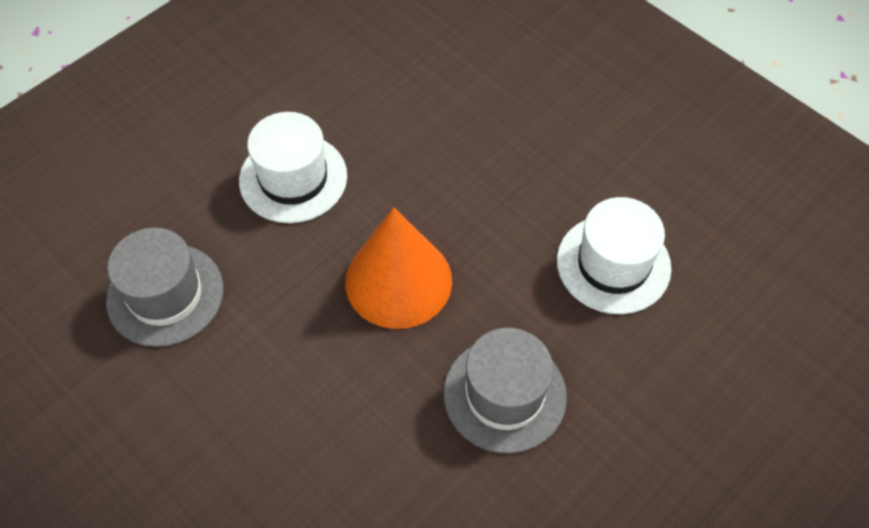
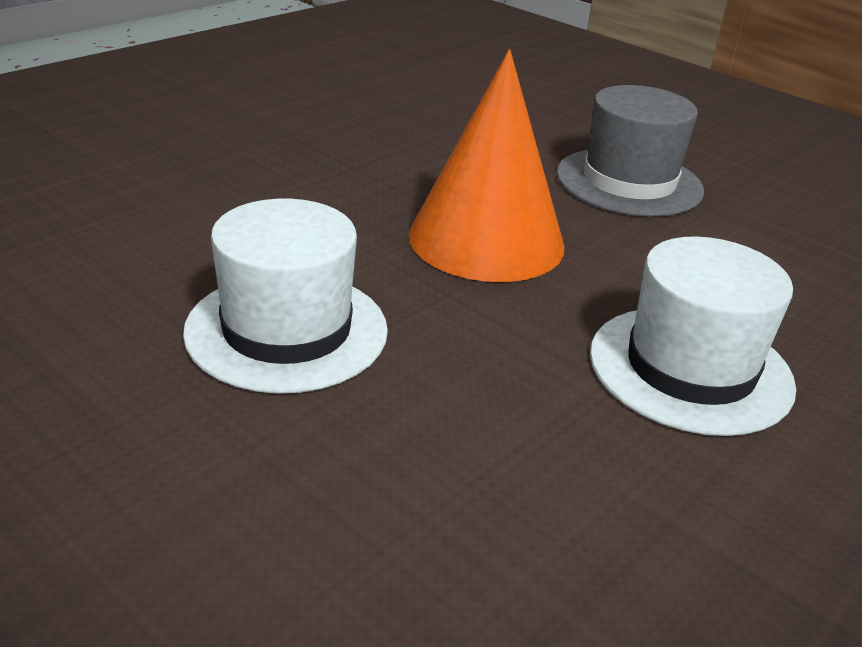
camera: 95 degrees left, 25 degrees down
grey hat [106,228,223,347] -> none
white hat [557,197,671,314] -> white hat moved to [590,236,796,436]

